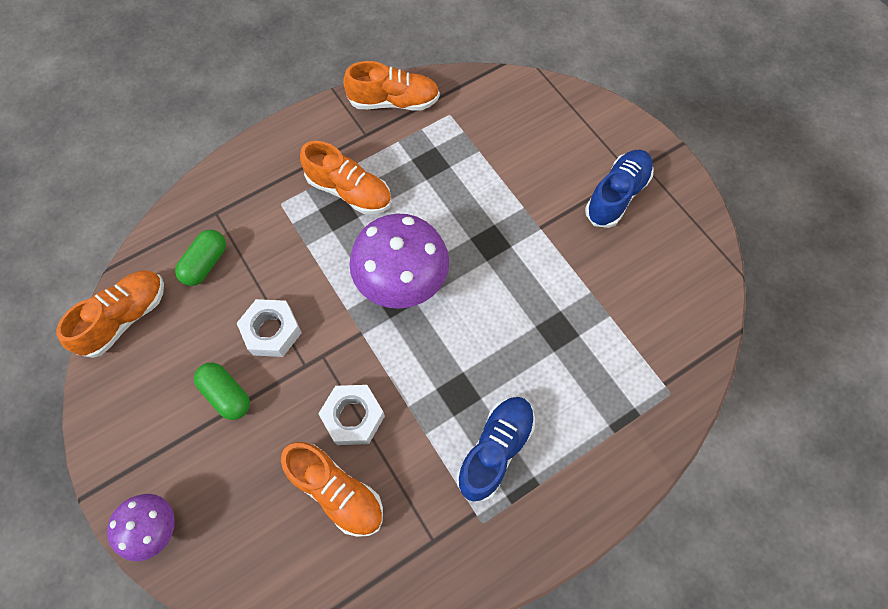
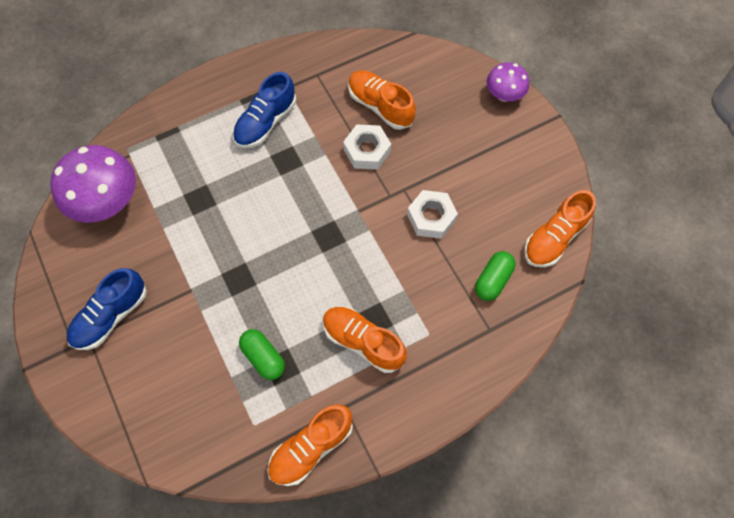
camera: 175 degrees left, 0 degrees up
green capsule [194,363,250,420] -> green capsule moved to [239,329,285,380]
orange shoe [343,61,440,111] -> orange shoe turned 45 degrees counterclockwise [268,404,353,486]
purple mushroom [350,213,449,309] -> purple mushroom moved to [50,145,136,223]

